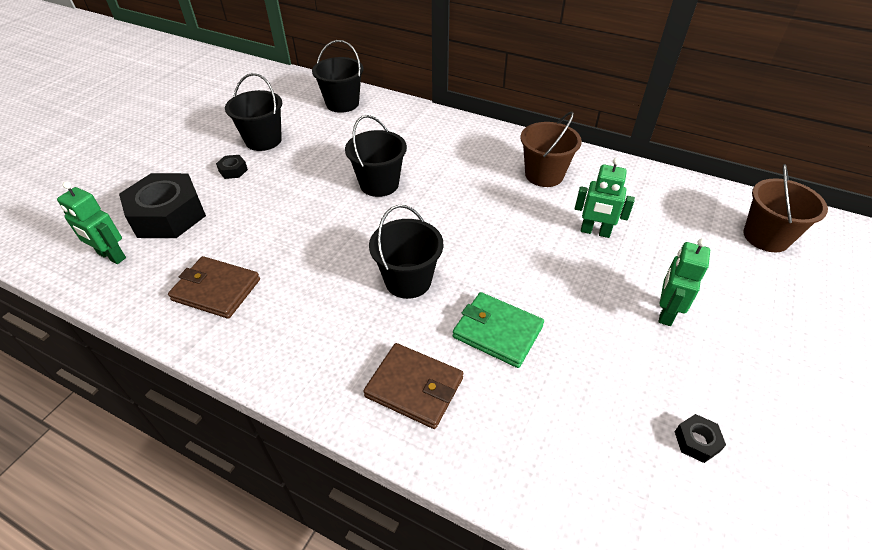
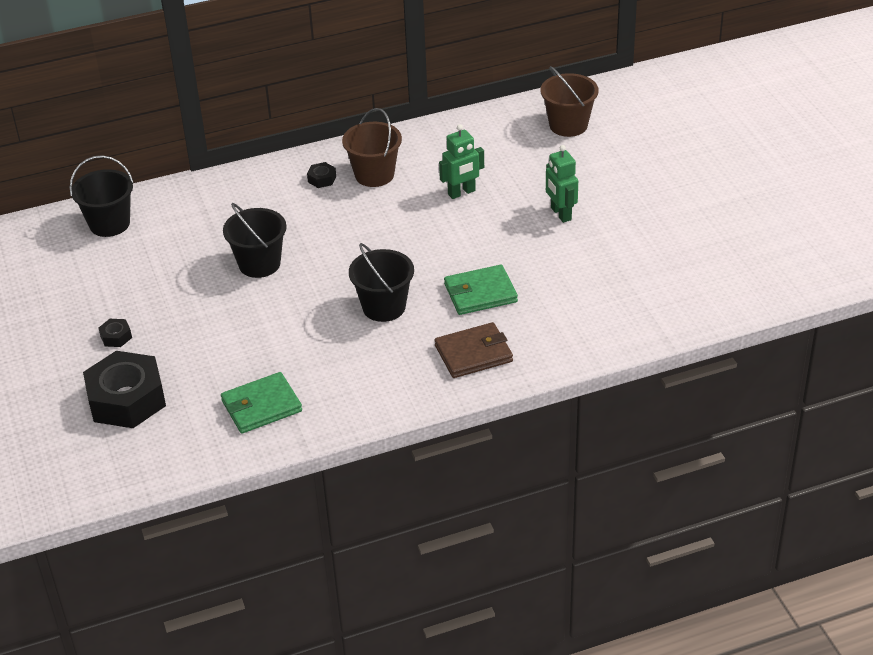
camera: 45 degrees left, 5 degrees down
green robot [57,181,126,264] -> none
brown wallet [168,256,260,319] -> green wallet [221,372,302,434]
black bucket [225,73,282,151] -> none
black nut [675,414,726,463] -> black nut moved to [307,162,336,188]

